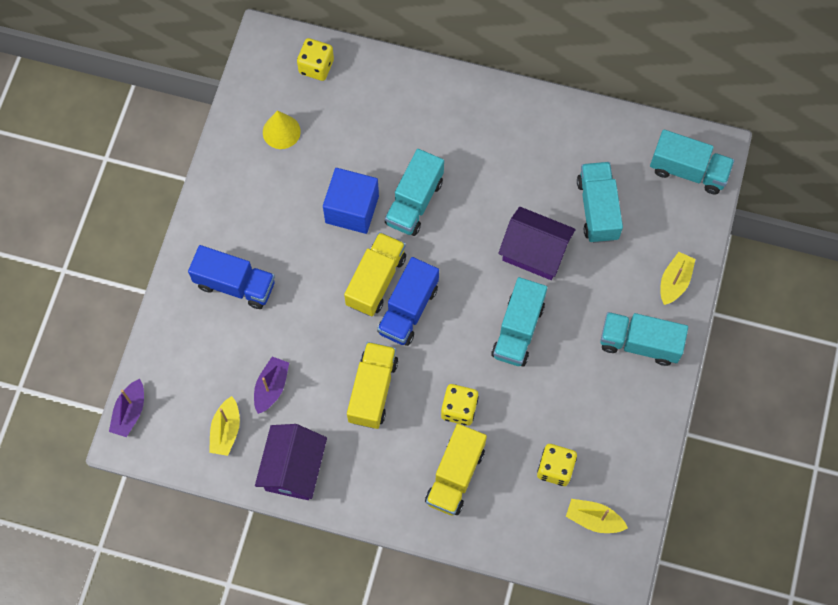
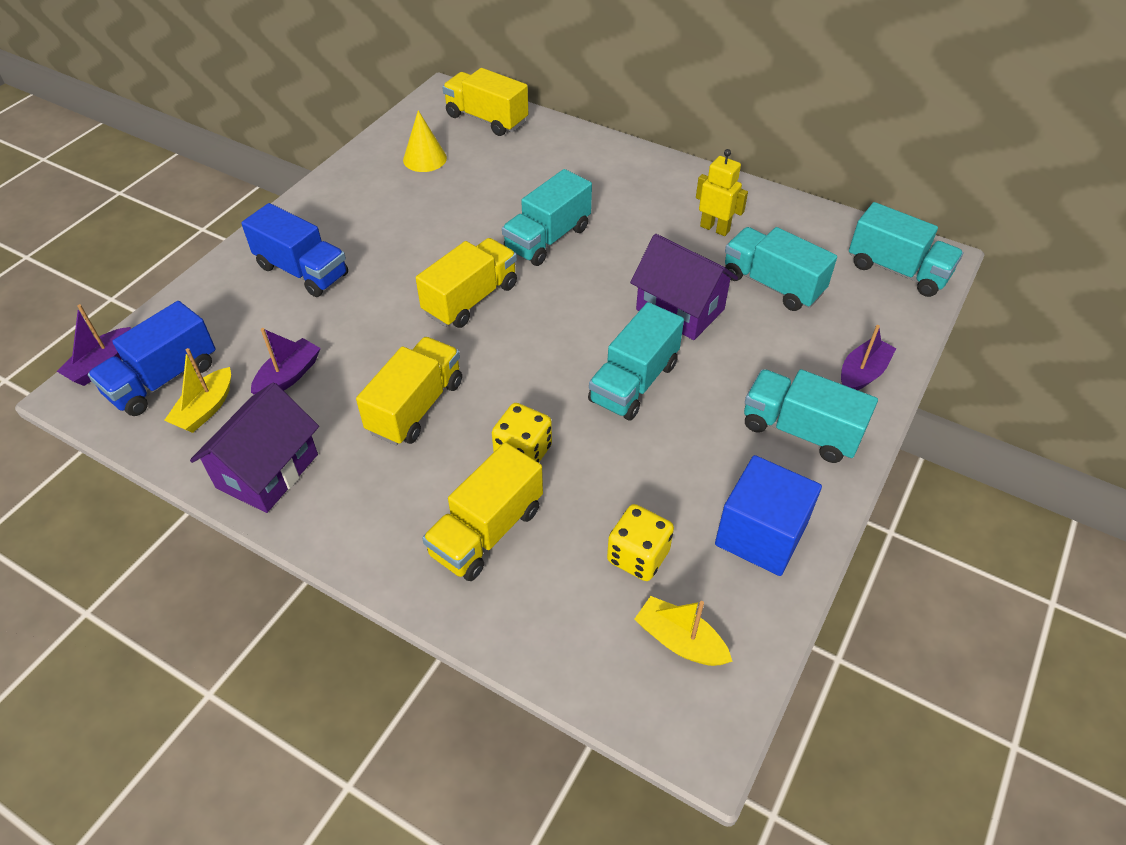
camera: 15 degrees right, 20 degrees down
yellow dice [297,38,334,81] -> yellow truck [442,68,528,136]
blue cube [323,168,379,234] -> blue cube moved to [715,455,822,576]
blue truck [377,257,439,346] -> blue truck moved to [88,301,216,416]
turquoise truck [577,162,623,243] -> turquoise truck turned 60 degrees counterclockwise [725,227,837,311]
yellow boat [661,252,696,305] -> purple boat [841,325,896,390]
none -> yellow robot [696,149,748,236]

